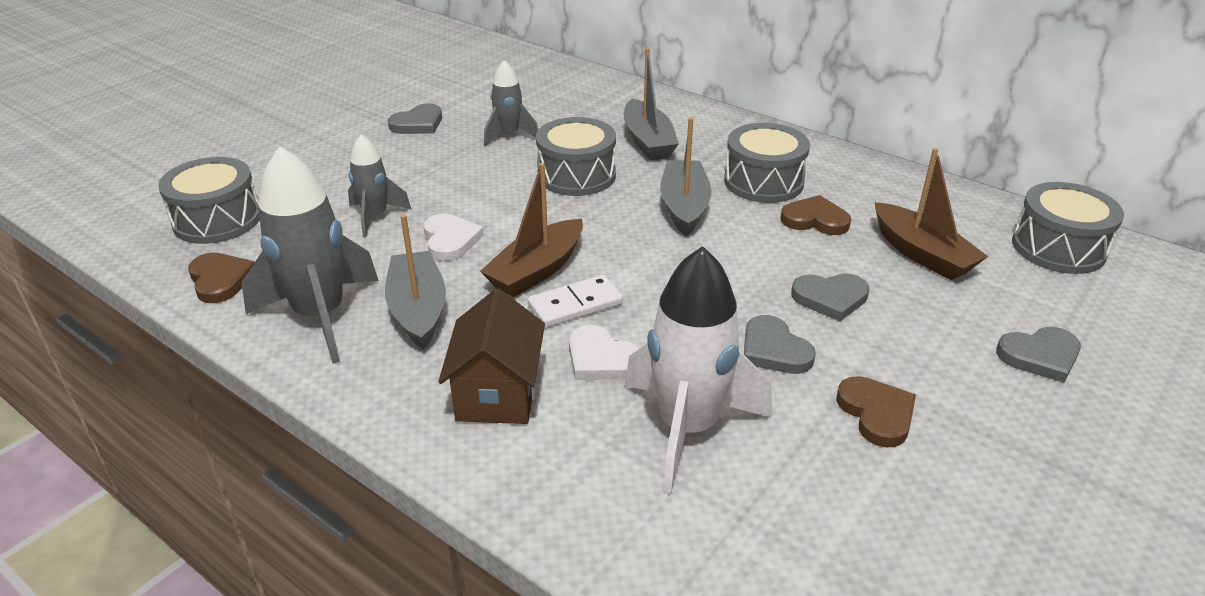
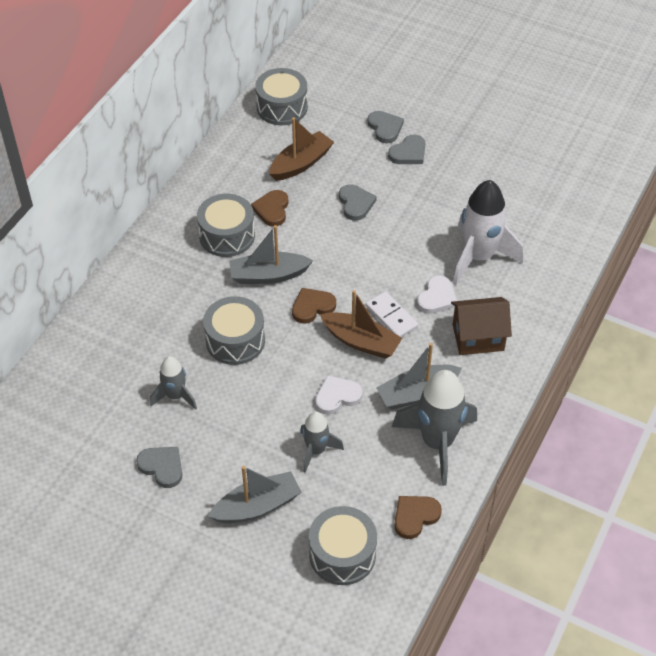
camera: 100 degrees left, 15 degrees up
grey boat [624,48,679,161] -> grey boat moved to [208,466,301,523]
grey heart [744,315,816,374] -> grey heart moved to [388,134,425,164]
brown heart [836,376,916,447] -> brown heart moved to [292,288,336,324]

